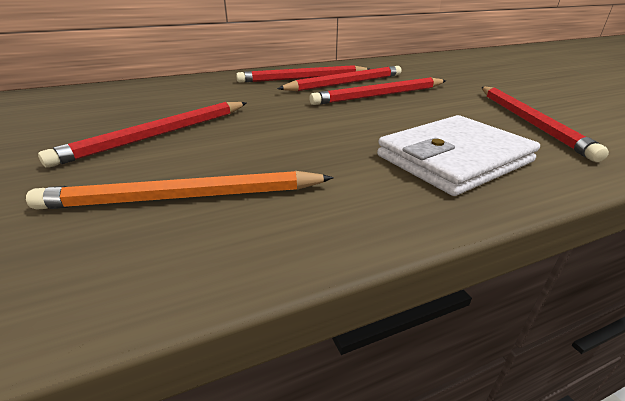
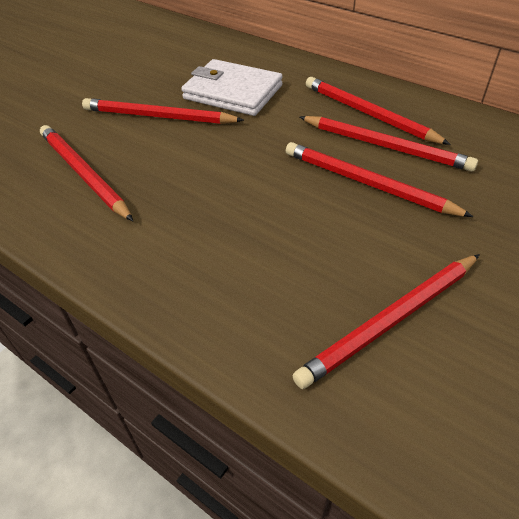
camera: 60 degrees right, 15 degrees up
orange pencil [26,171,334,210] -> red pencil [40,125,133,221]
white wallet [377,115,540,196] -> white wallet moved to [181,59,283,116]

